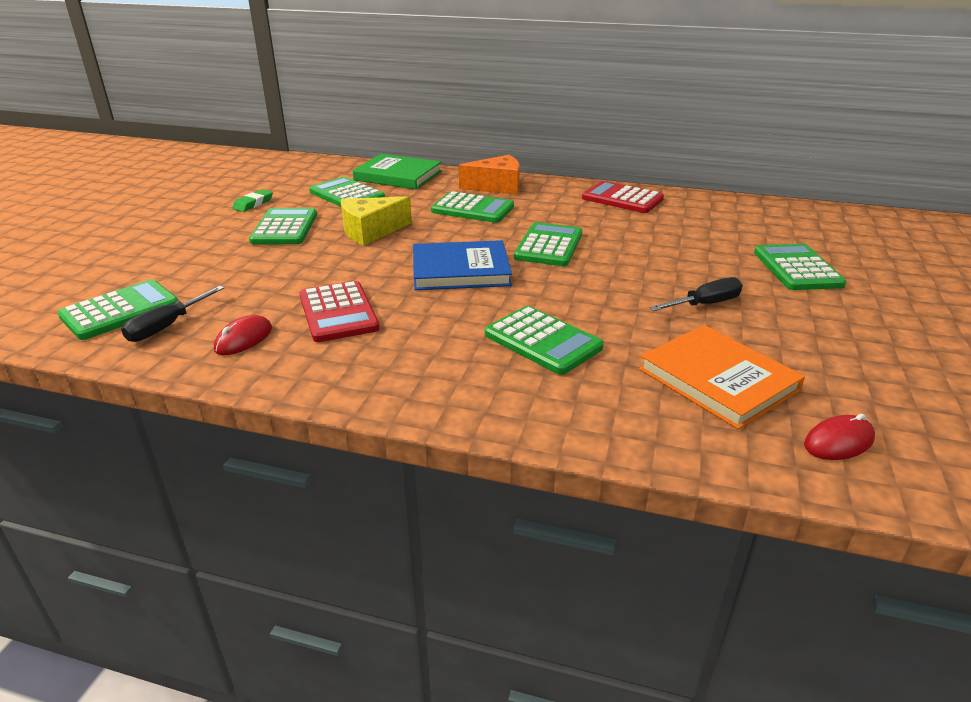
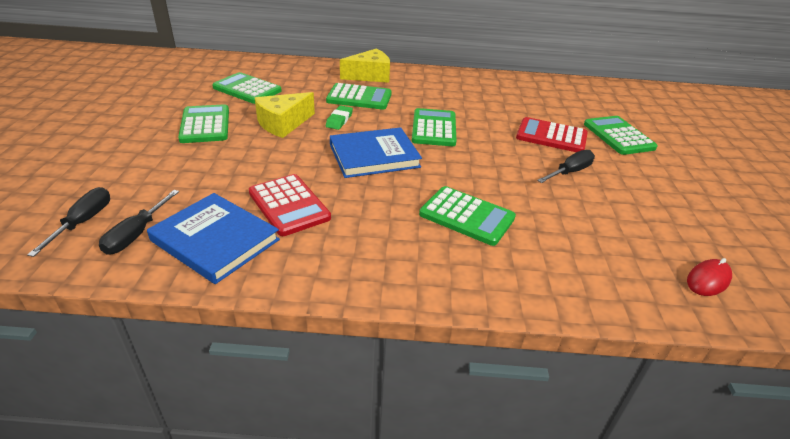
camera: 15 degrees left, 5 degrees up
green calculator [58,280,178,340] -> black screwdriver [27,187,110,257]
red mouse [214,315,272,355] -> blue book [147,193,280,284]
green eraser [232,189,273,212] -> green eraser moved to [326,105,353,130]
green book [353,154,442,189] -> none
orange cheese [459,155,520,195] -> yellow cheese [340,49,390,83]
red calculator [582,181,664,213] -> red calculator moved to [516,117,588,152]
orange book [639,325,805,429] -> none

